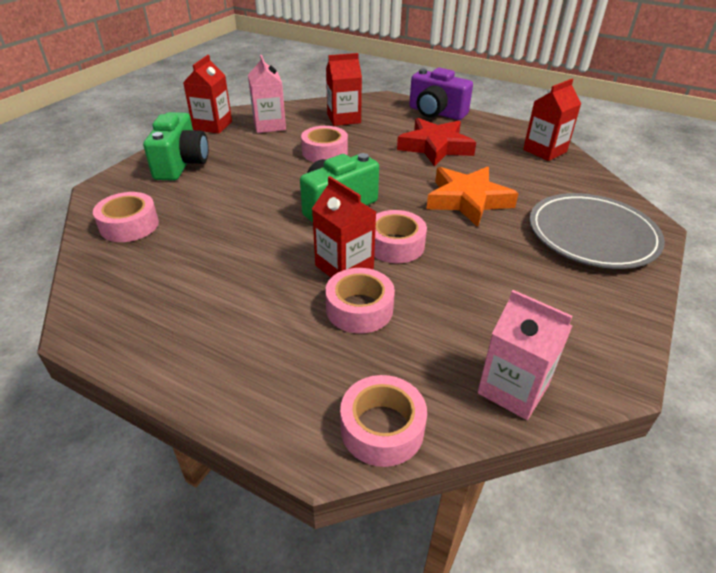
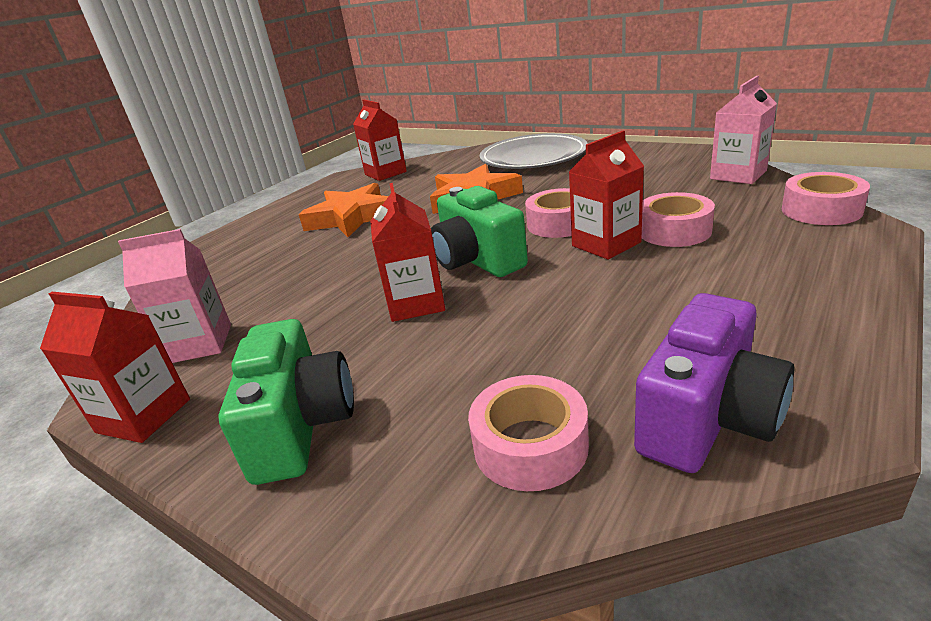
camera: 80 degrees left, 10 degrees down
green camera [143,112,209,181] -> green camera turned 75 degrees clockwise [219,319,354,485]
pink tape [301,126,348,162] -> none
red carton [326,53,362,126] -> red carton moved to [370,183,445,322]
red star [397,118,476,166] -> orange star [299,183,389,237]
purple camera [409,68,473,120] -> purple camera moved to [634,293,794,473]

